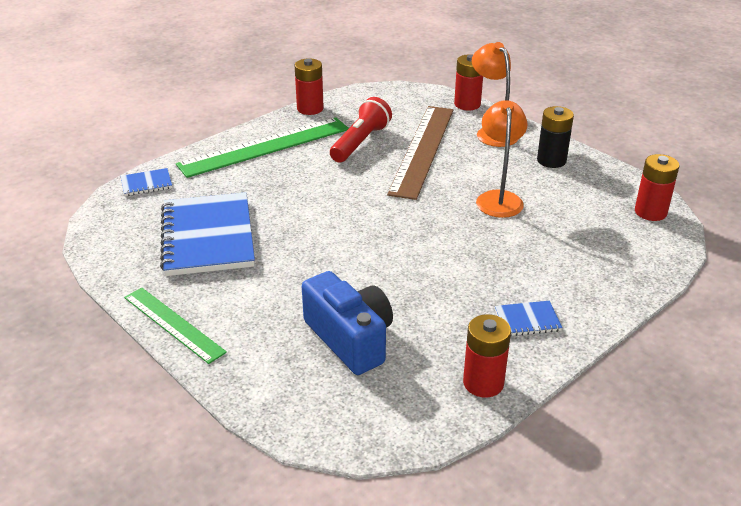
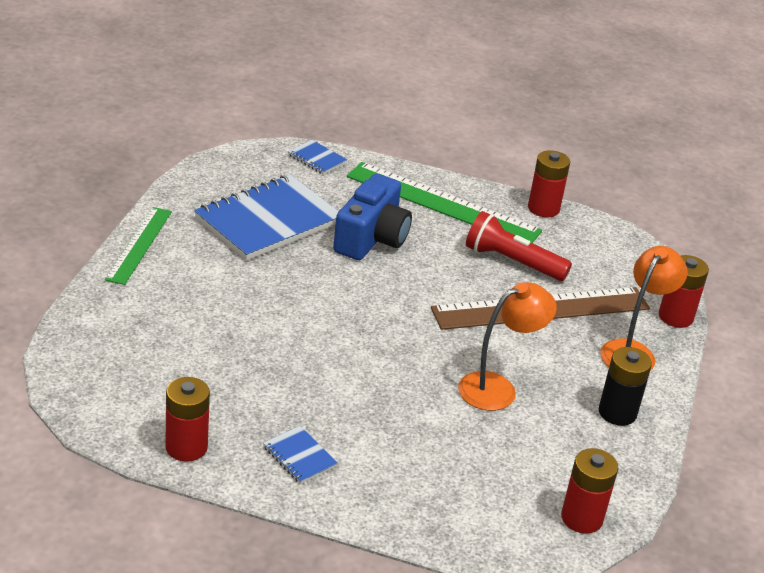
camera: 55 degrees right, 0 degrees up
blue camera [302,271,393,375] -> blue camera moved to [333,174,412,260]
red flashlight [330,97,392,162] -> red flashlight turned 150 degrees counterclockwise [466,211,572,281]

